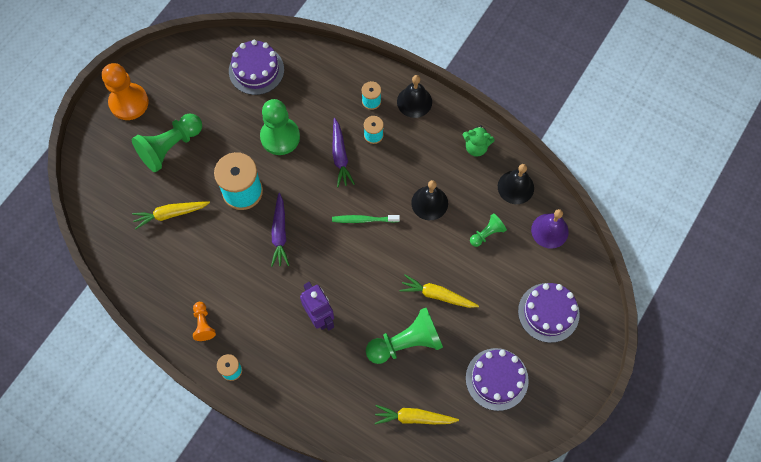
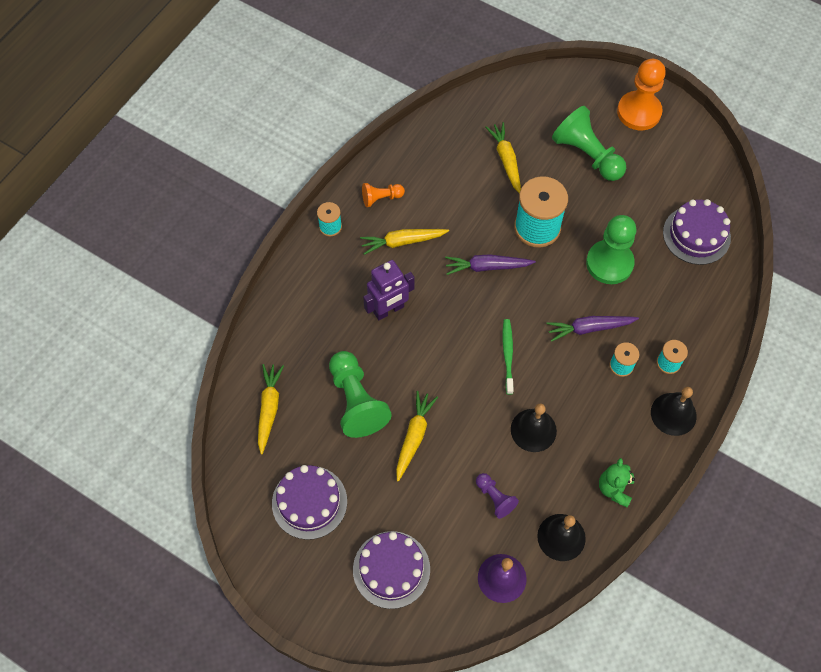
camera: 90 degrees right, 5 degrees down
green pawn [470,213,507,247] -> purple pawn [476,473,519,519]
none -> yellow carrot [360,229,449,255]

